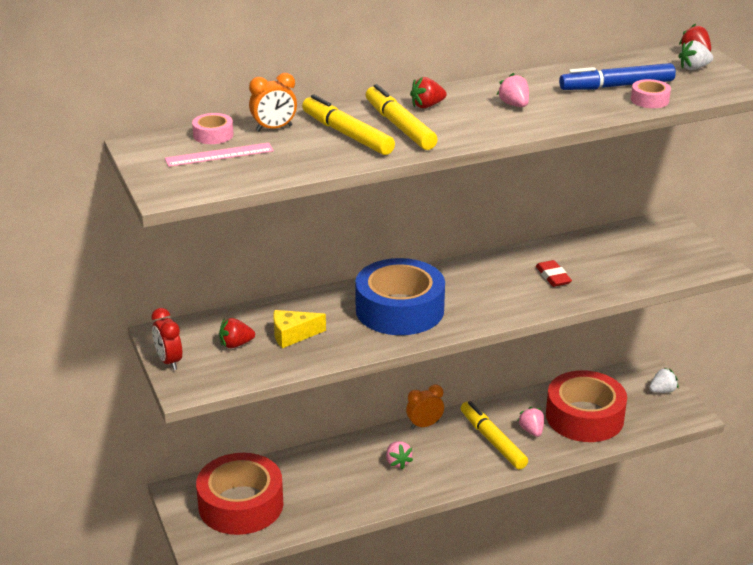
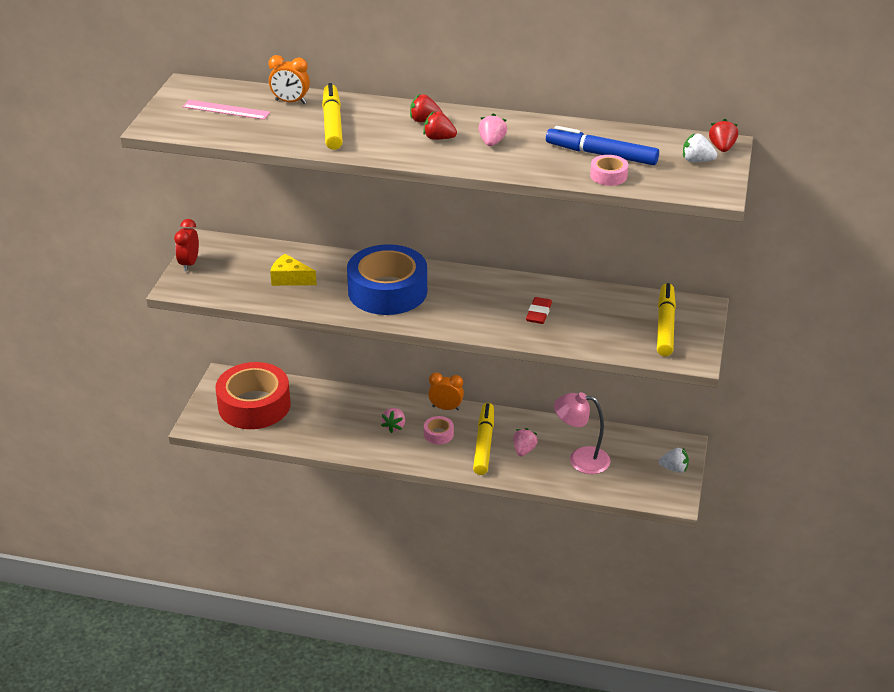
camera: 35 degrees right, 5 degrees up
pink tape [192,113,234,144] -> pink tape moved to [424,416,454,444]
red strawberry [219,318,255,348] -> red strawberry moved to [423,111,457,140]
yellow marker [366,84,438,150] -> yellow marker moved to [657,283,676,356]
red tape [546,370,627,442] -> pink lamp [554,392,610,474]

